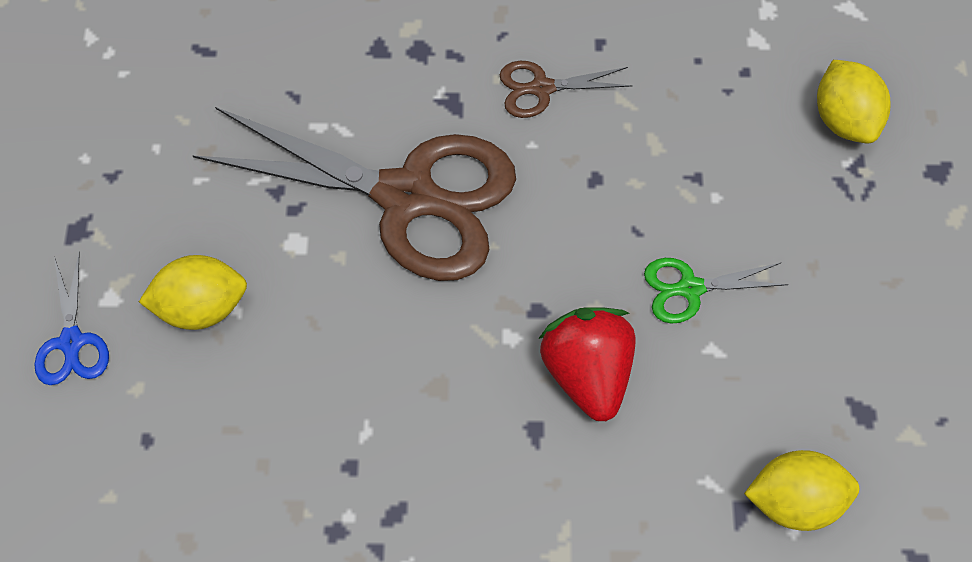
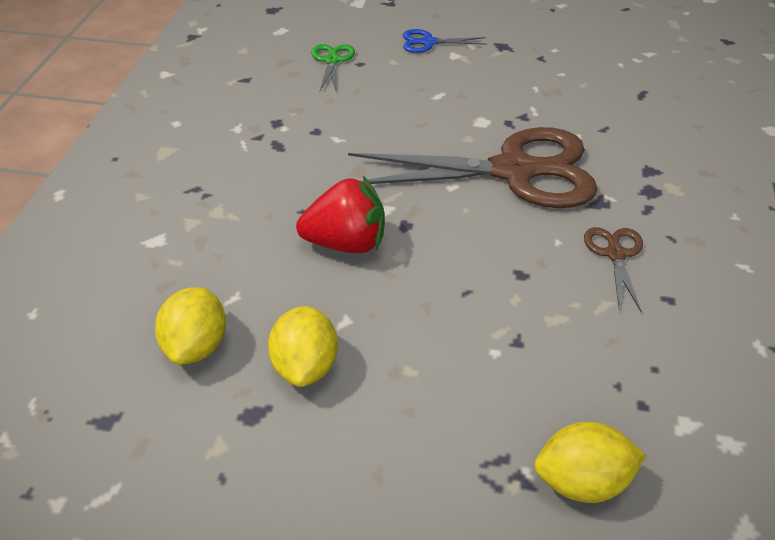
camera: 100 degrees right, 20 degrees down
yellow lemon [139,255,247,330] -> yellow lemon moved to [268,306,338,387]
brown scissors [192,107,516,281] -> brown scissors turned 120 degrees counterclockwise [348,127,598,208]
green scissors [644,258,788,324] -> green scissors moved to [311,44,355,90]

